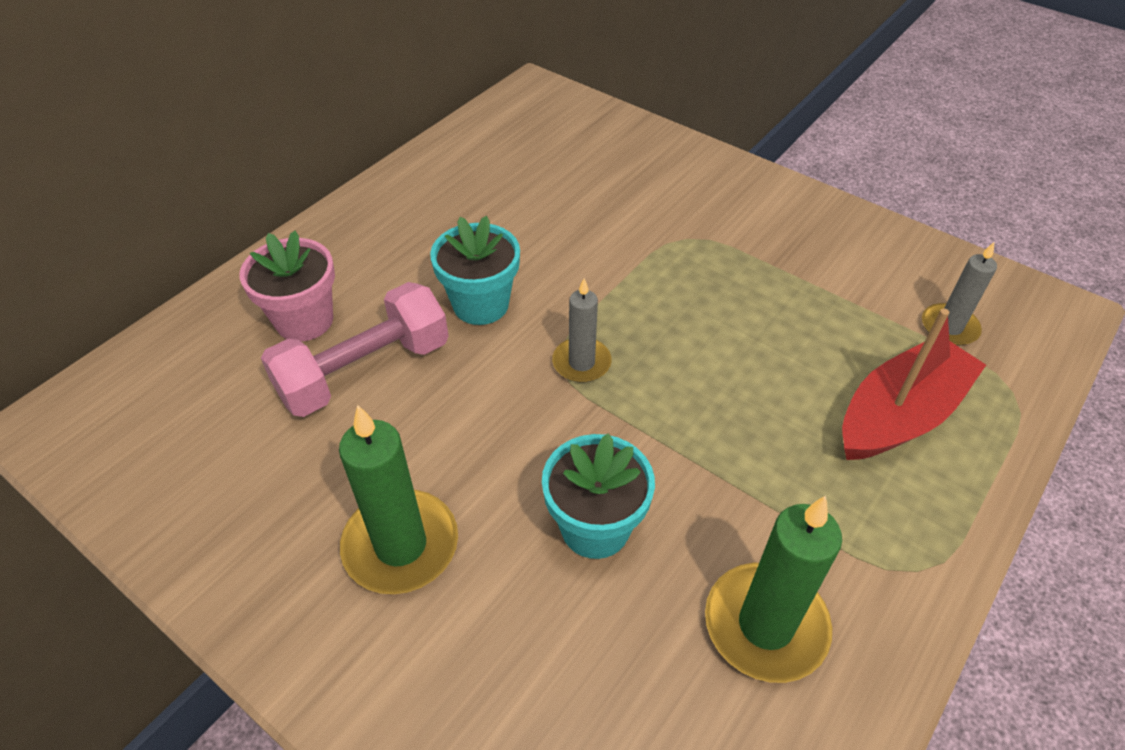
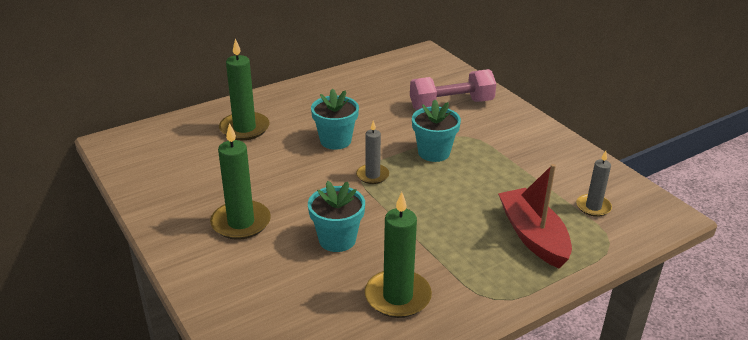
camera: 20 degrees right, 15 degrees down
pink flower pot [240,231,335,341] -> green candle [219,38,270,140]
pink dumbbell [261,282,449,417] -> pink dumbbell moved to [410,69,496,110]
red boat [842,309,986,460] -> red boat turned 90 degrees counterclockwise [498,164,572,268]
none -> turquoise flower pot [412,100,461,162]

